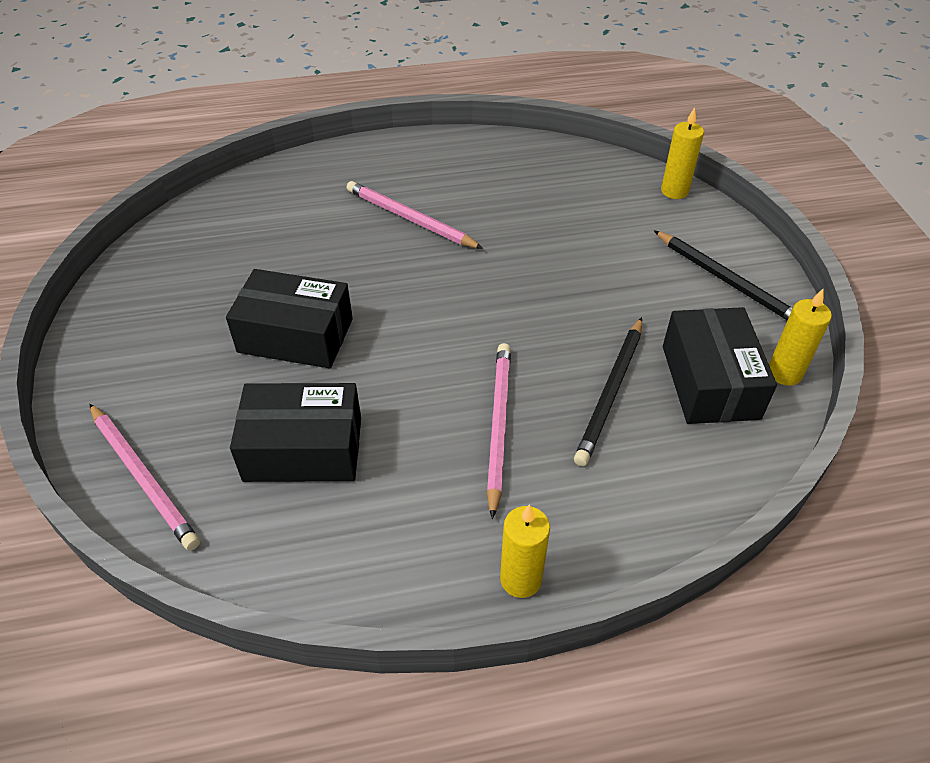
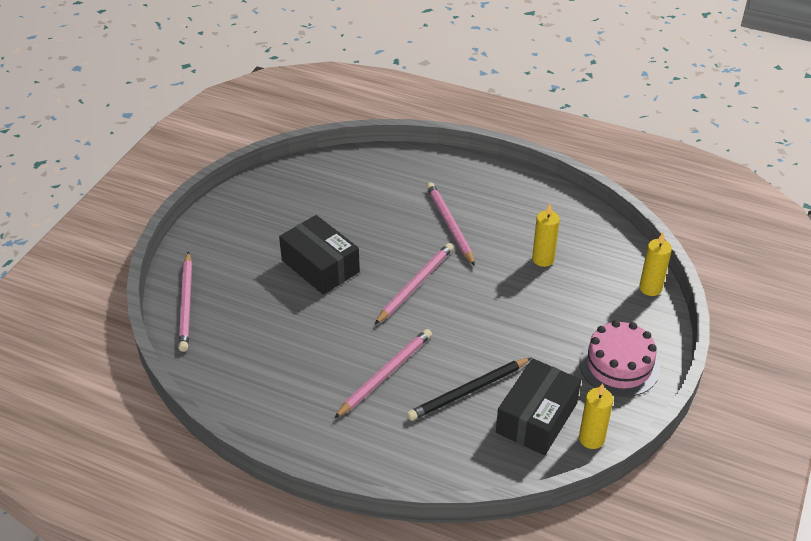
camera: 35 degrees right, 5 degrees down
black box [230,383,361,482] -> none
yellow candle [500,504,550,598] -> yellow candle moved to [532,204,560,267]
black pencil [654,230,793,320] -> pink cake [579,320,660,397]
none -> pink pencil [374,243,454,325]

